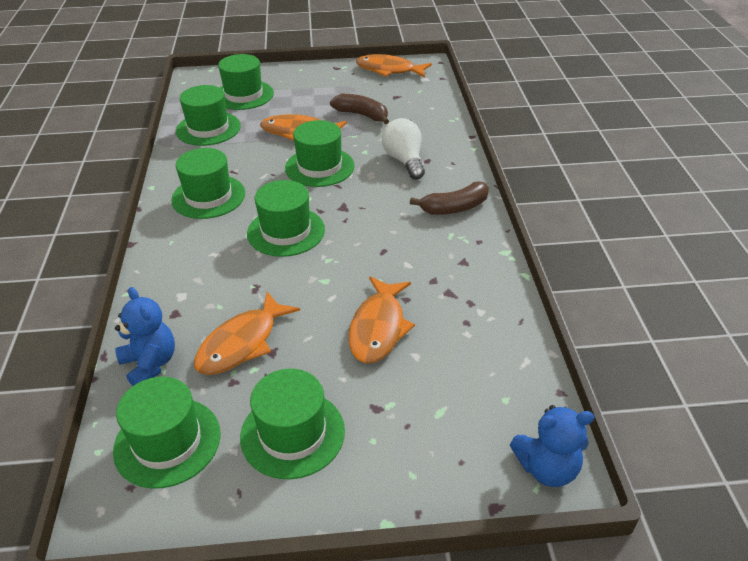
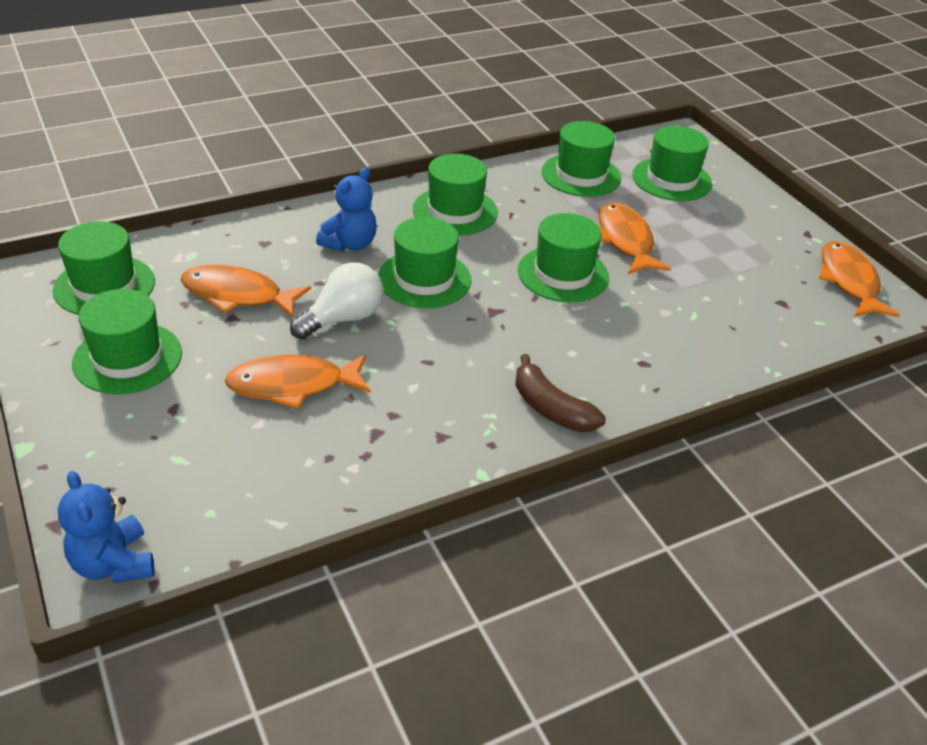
camera: 65 degrees right, 0 degrees up
blue teddy bear [115,287,175,386] -> blue teddy bear moved to [316,168,377,252]
brown banana [330,94,389,124] -> none
white light bulb [382,118,425,180] -> white light bulb moved to [290,262,383,339]

